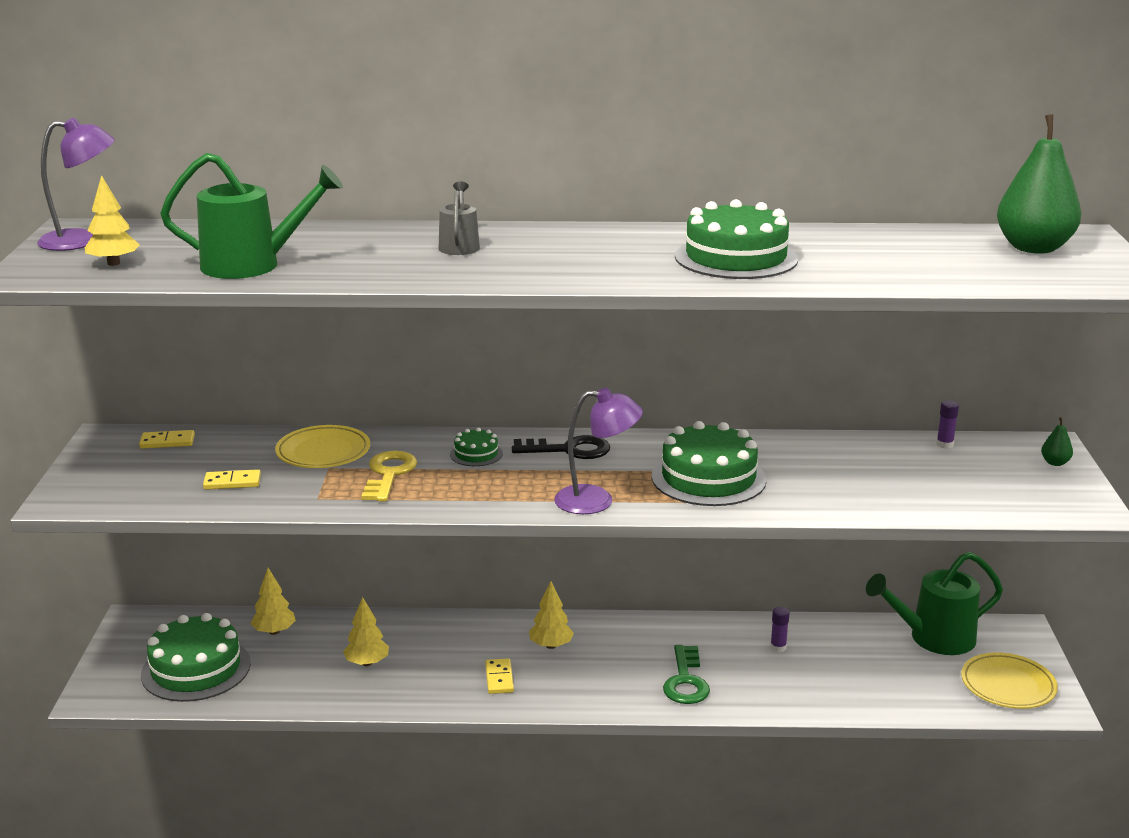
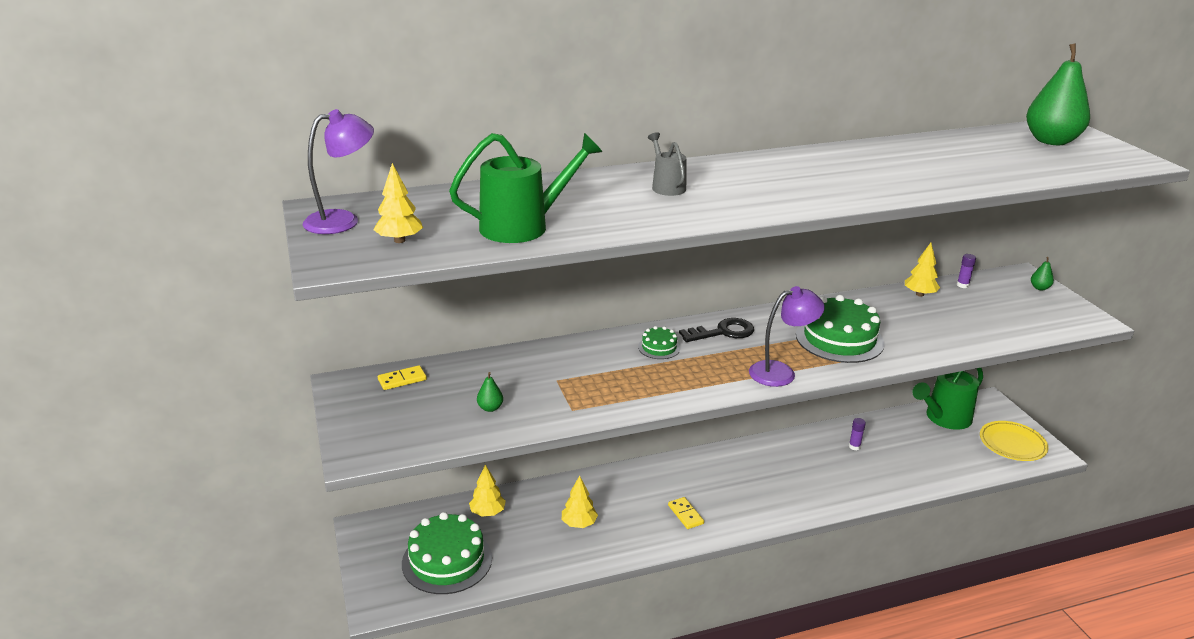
camera: 20 degrees left, 5 degrees up
yellow domino [203,469,261,490] -> green pear [477,372,503,412]
yellow plate [275,425,370,468] -> none
yellow key [361,451,417,501] -> none
yellow tree [529,581,574,649] -> yellow tree moved to [905,243,940,297]
green key [663,645,710,704] -> none
green cake [675,199,798,279] -> none

